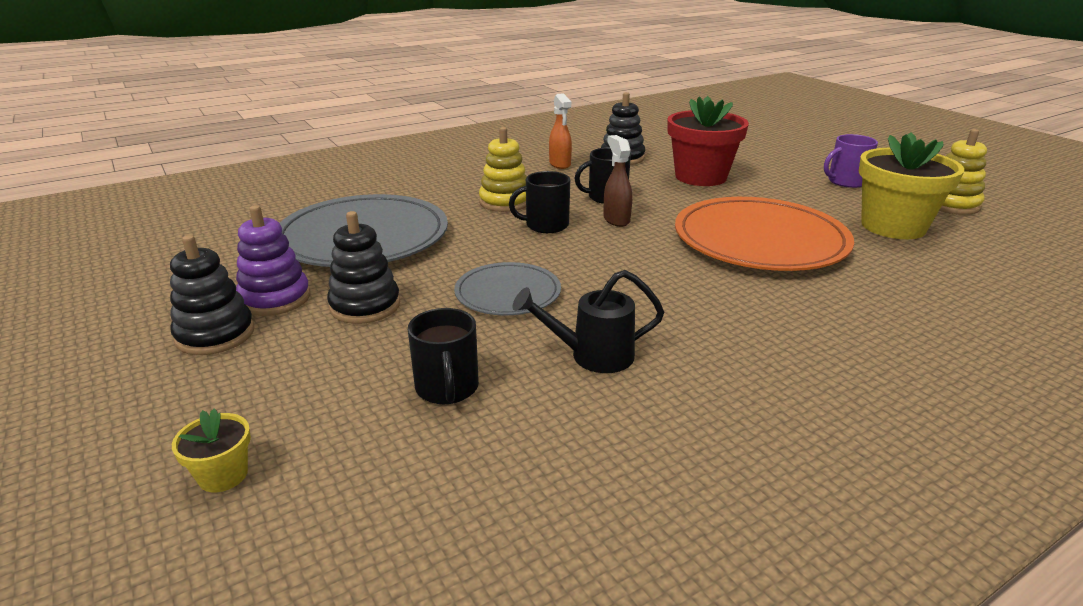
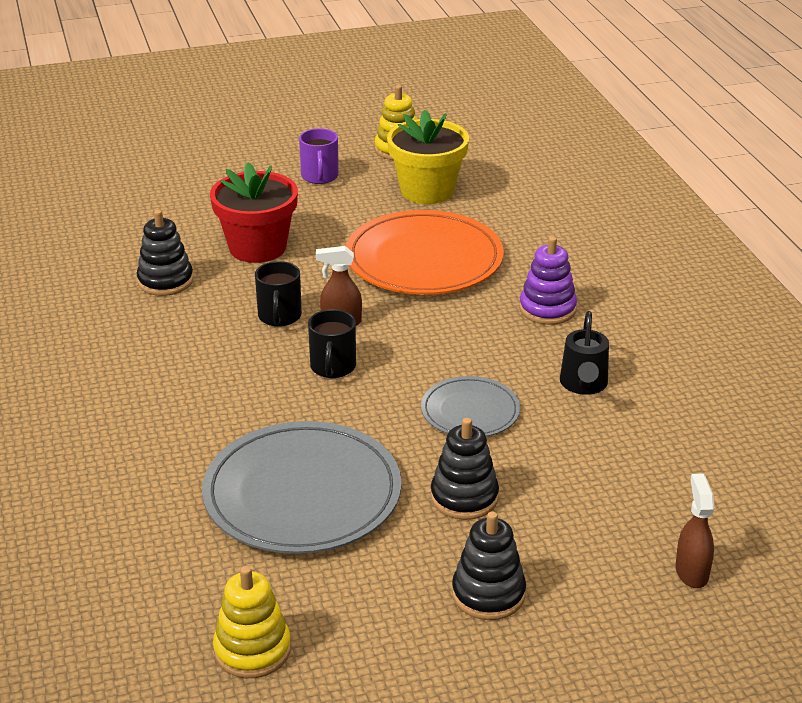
camera: 75 degrees left, 5 degrees up
yellow flower pot [172,409,251,492] -> brown spray bottle [675,473,714,588]
purple stacking toy [236,205,310,316] -> purple stacking toy moved to [519,237,577,325]
black mug [408,308,479,404] -> none
yellow stacking toy [479,127,527,212] -> yellow stacking toy moved to [213,566,291,678]
orange spray bottle [549,93,572,169] -> none

